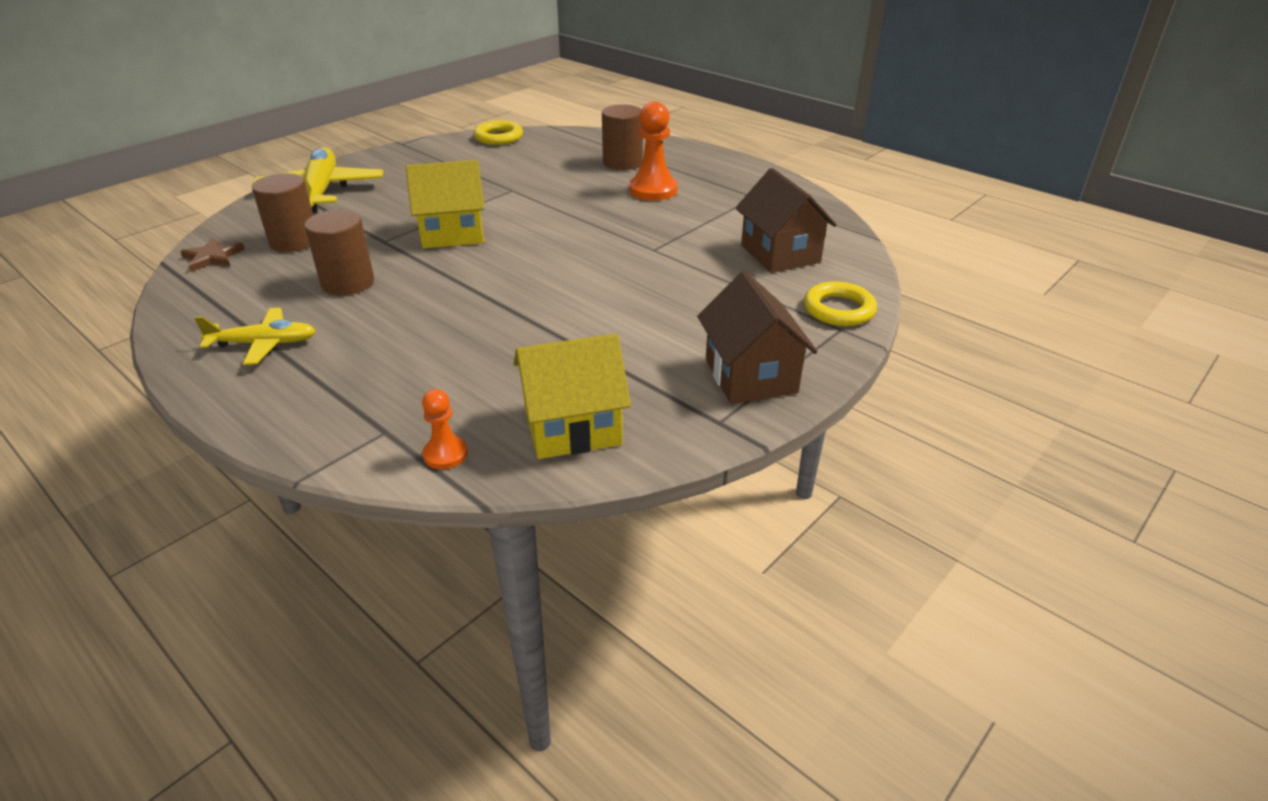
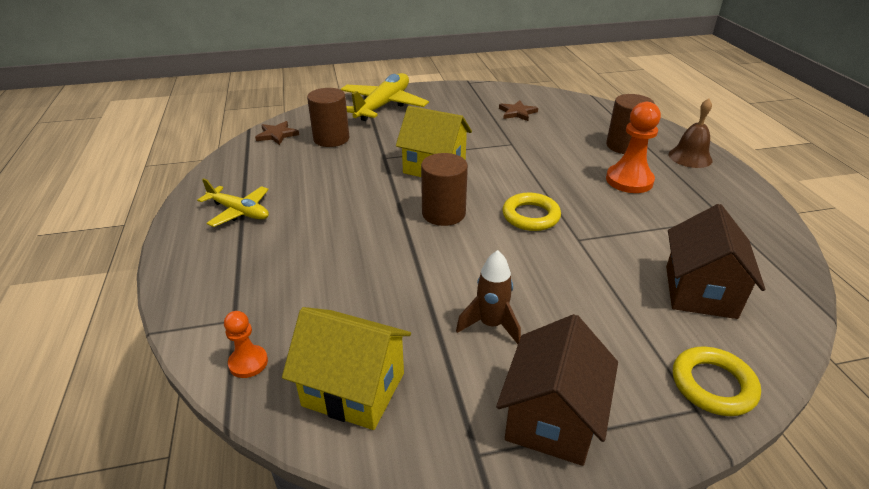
camera: 35 degrees right, 0 degrees up
brown cylinder [305,210,374,295] -> brown cylinder moved to [421,153,468,226]
yellow ring [474,120,523,145] -> yellow ring moved to [502,193,561,231]
none -> brown rocket [456,250,521,344]
none -> brown star [499,100,538,121]
none -> brown bell [669,98,712,168]

